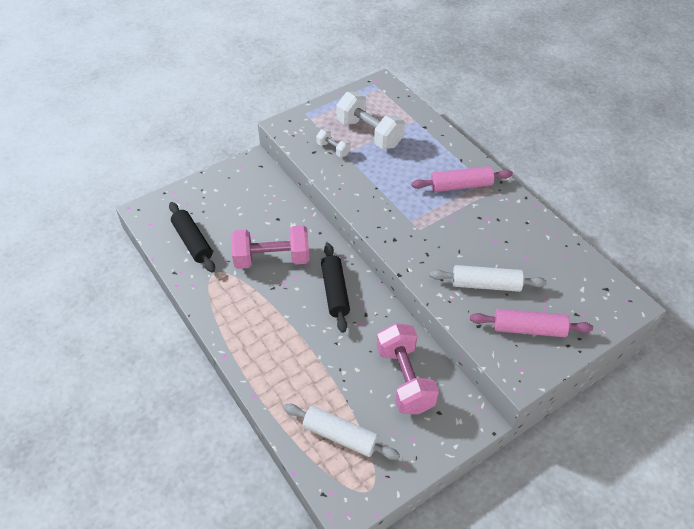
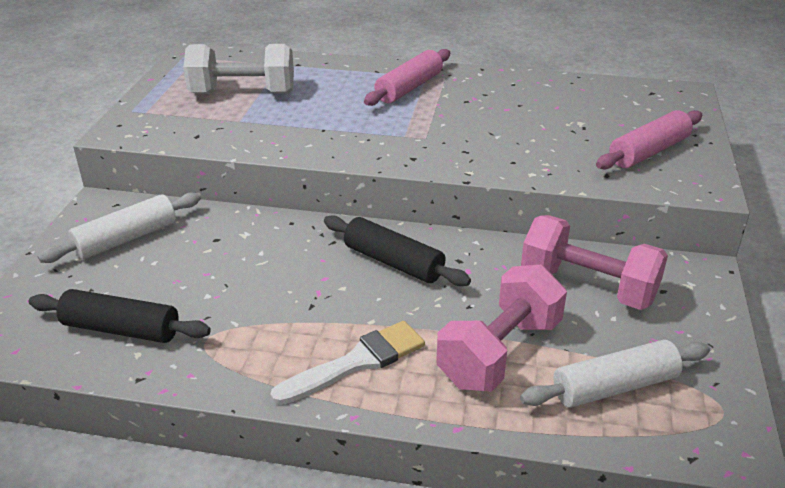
camera: 45 degrees left, 15 degrees down
pink dumbbell [231,225,310,269] -> pink dumbbell moved to [436,265,567,392]
white dumbbell [316,129,351,157] -> none
white rolling pin [430,265,547,292] -> white rolling pin moved to [38,192,201,263]
none -> white brush [270,321,425,405]

